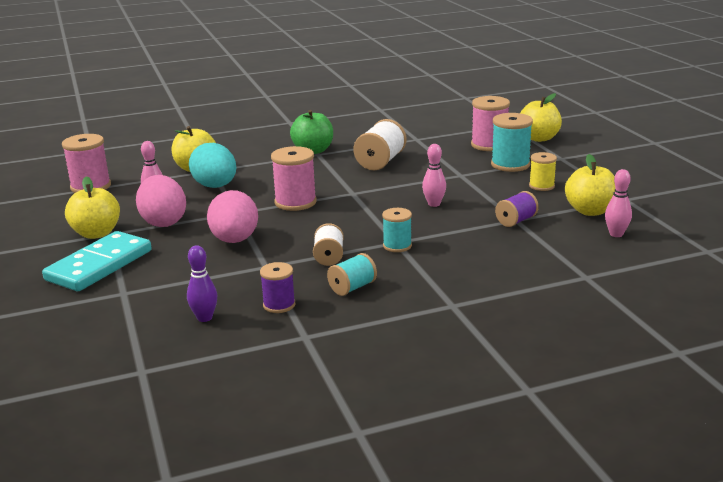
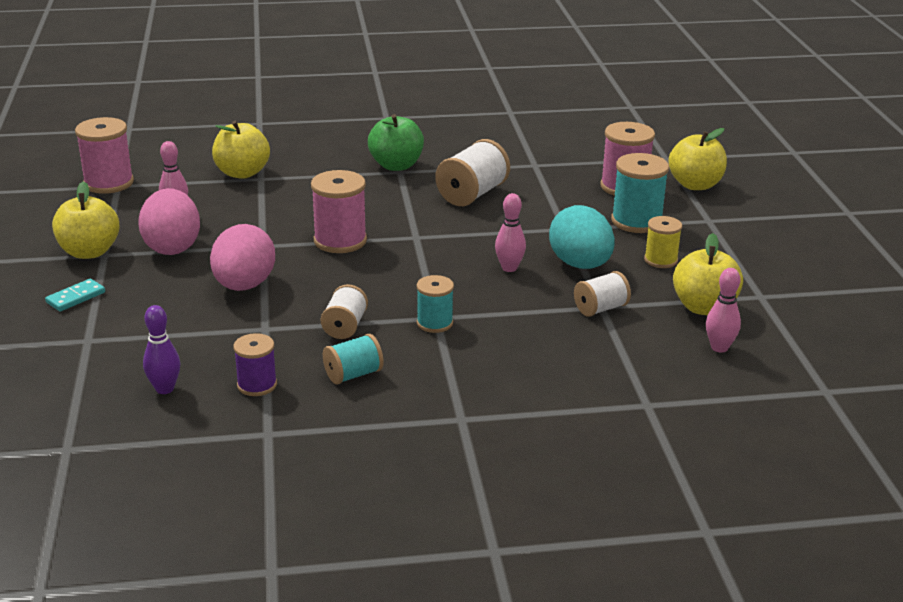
camera: 10 degrees right, 5 degrees up
turquoise domino [42,231,152,291] -> turquoise domino [45,279,105,311], size x0.44
turquoise egg [189,143,236,188] -> turquoise egg moved to [549,205,615,269]
purple spool [495,191,539,227] -> white spool [574,271,631,317]

